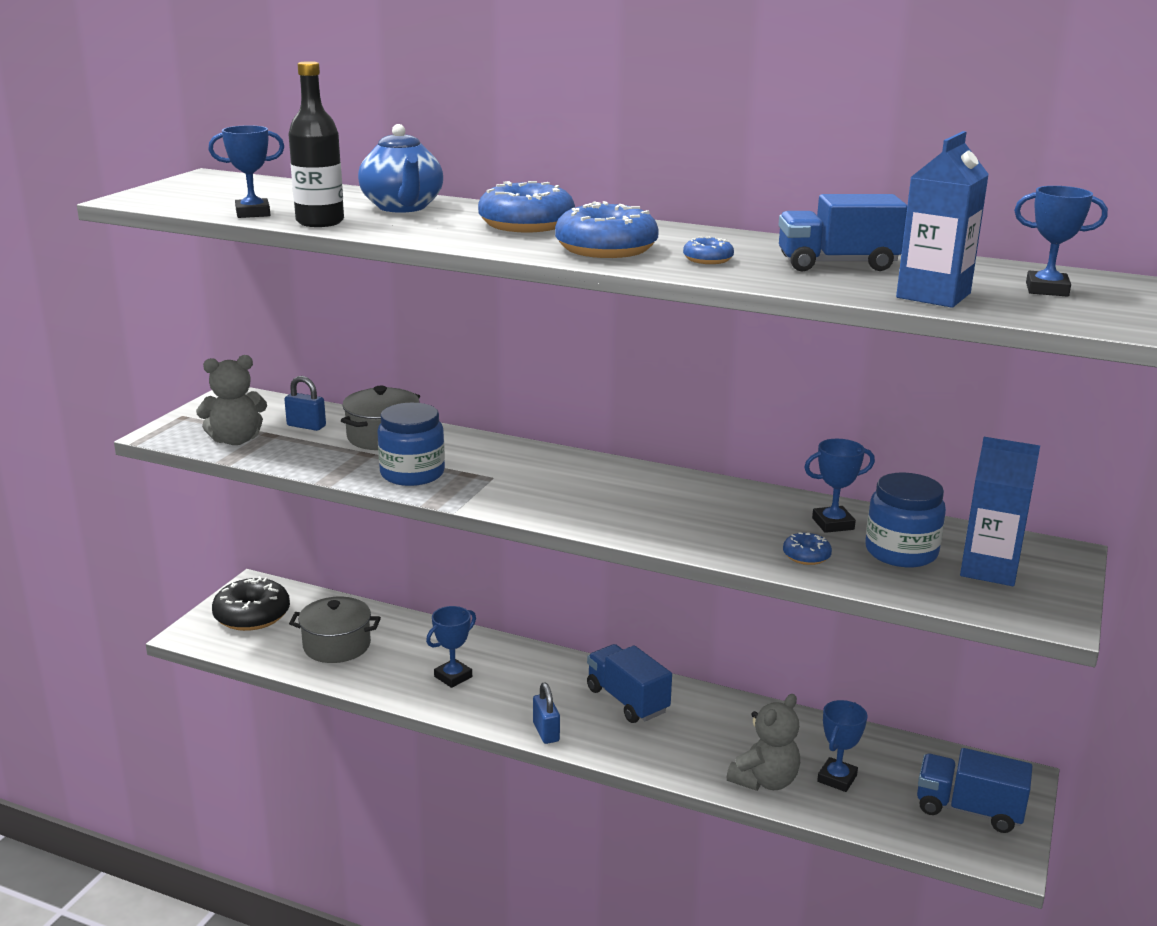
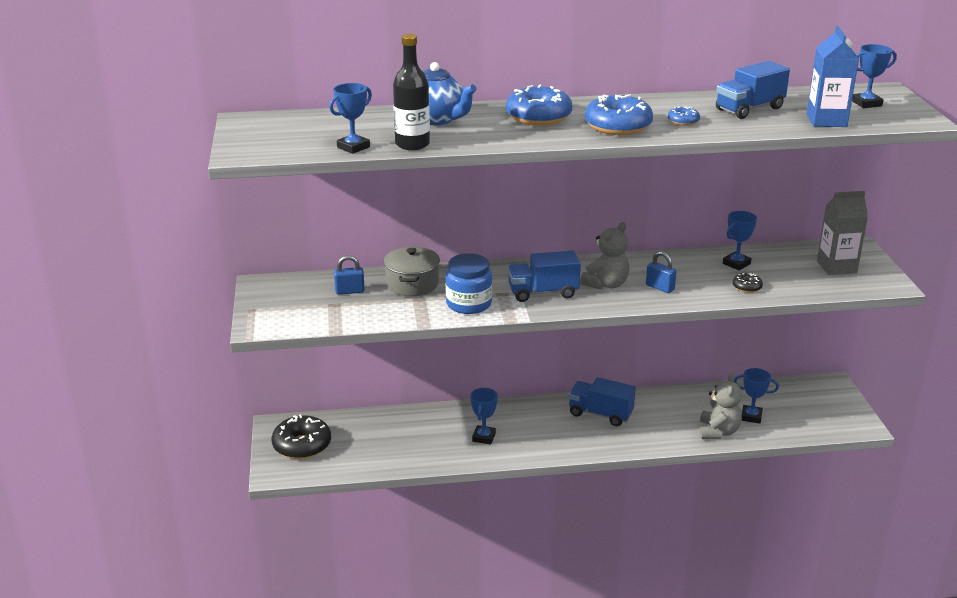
camera: 30 degrees left, 5 degrees up
grey teddy bear [196,355,267,445] -> grey teddy bear moved to [580,222,629,290]
grey pot [289,597,381,663] -> none
blue padlock [533,683,560,744] -> blue padlock moved to [646,251,677,293]
blue donut [783,533,832,565] -> black donut [732,273,763,293]
blue trophy [817,700,867,792] -> blue trophy turned 75 degrees counterclockwise [734,368,779,423]
blue jar [865,472,946,567] -> none
blue truck [917,748,1033,833] -> blue truck moved to [508,250,581,302]
blue carton [960,437,1040,586] -> grey carton [817,191,868,275]

